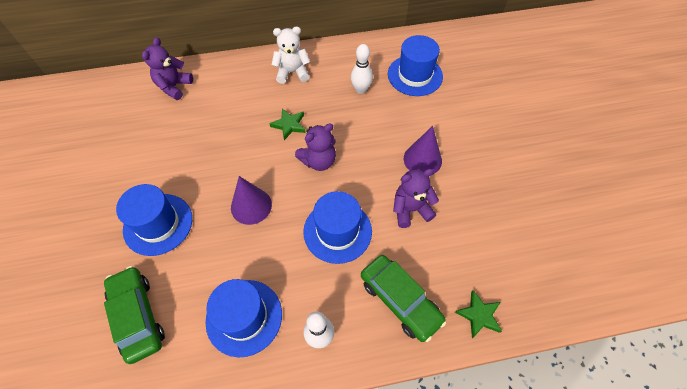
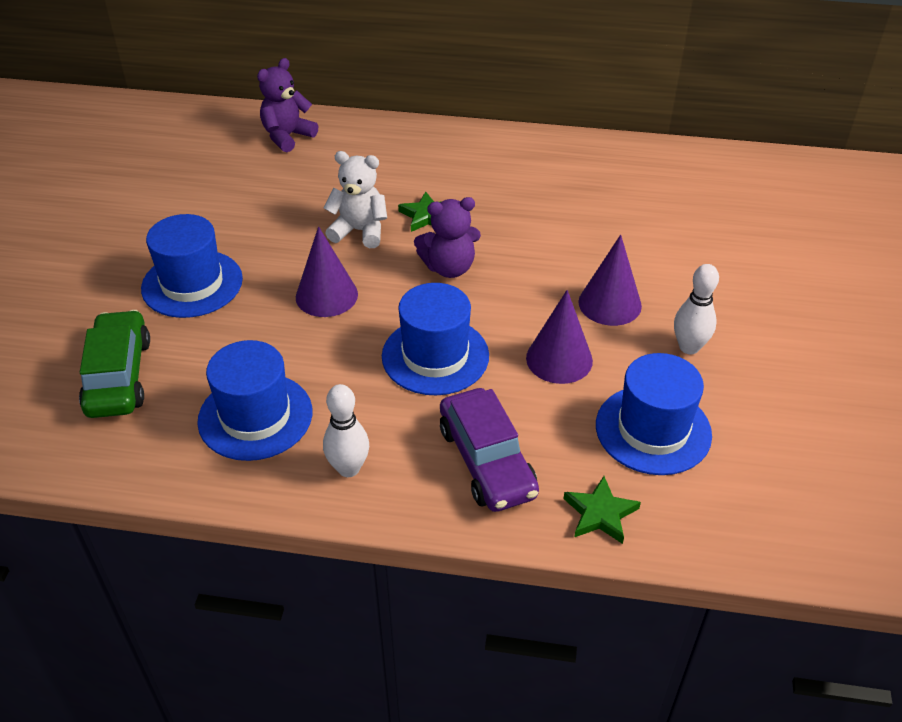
camera: 20 degrees right, 15 degrees down
white teddy bear [272,27,310,84] -> white teddy bear moved to [323,151,387,248]
white bowling pin [351,44,373,94] -> white bowling pin moved to [674,264,719,354]
green car [361,255,446,342] -> purple car [440,388,539,512]
blue hat [388,35,443,96] -> blue hat moved to [596,353,712,475]
purple teddy bear [393,169,439,228] -> purple cone [526,290,593,384]

